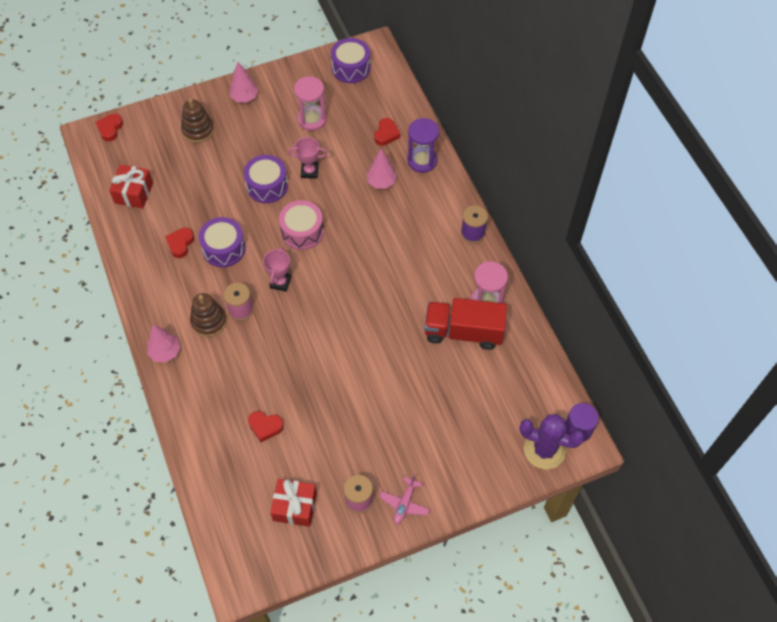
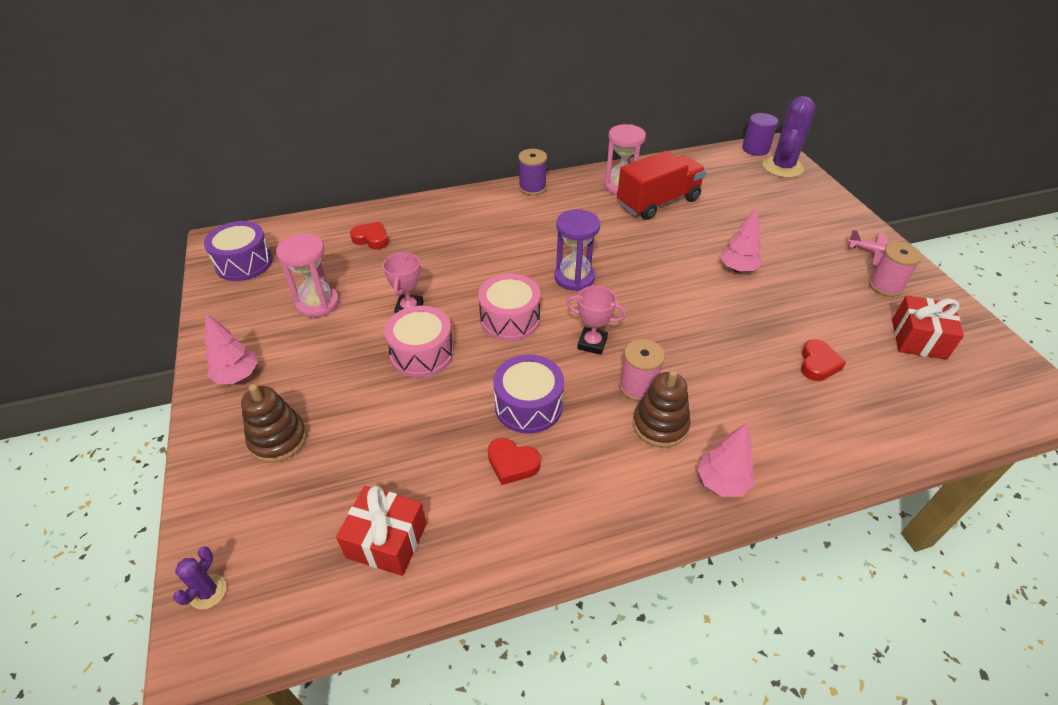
camera: 85 degrees left, 15 degrees down
red heart [96,114,123,141] -> purple cactus [173,546,227,610]
purple drum [244,155,288,203] -> pink drum [384,306,454,377]
pink tree [366,149,397,189] -> pink tree moved to [720,207,762,273]
purple hourglass [407,118,439,173] -> purple hourglass moved to [554,209,600,291]
red truck [424,298,507,350] -> red truck turned 135 degrees counterclockwise [617,151,706,220]

